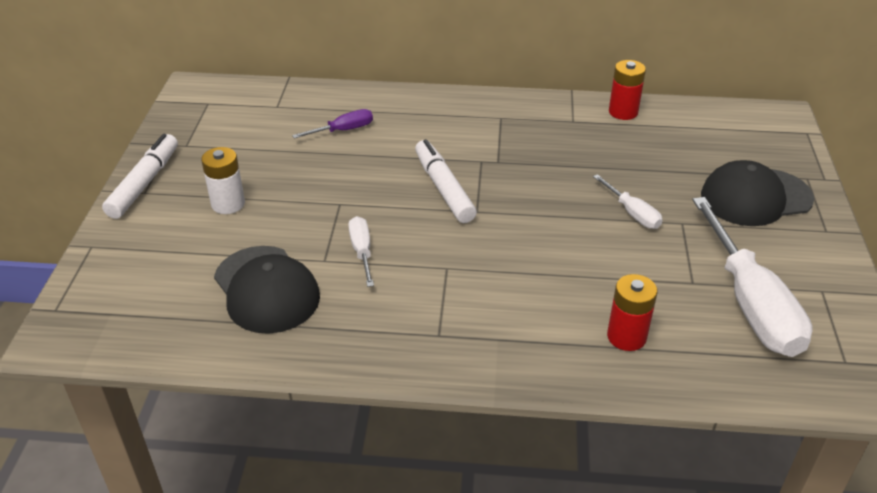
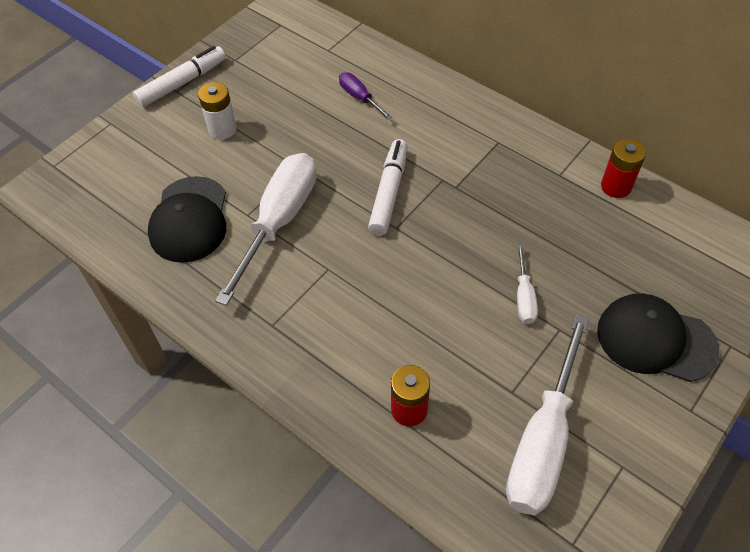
camera: 35 degrees right, 15 degrees up
purple screwdriver [292,109,373,139] -> purple screwdriver turned 135 degrees counterclockwise [339,72,393,120]
white screwdriver [348,216,374,287] -> white screwdriver [215,153,317,306], size x2.14

